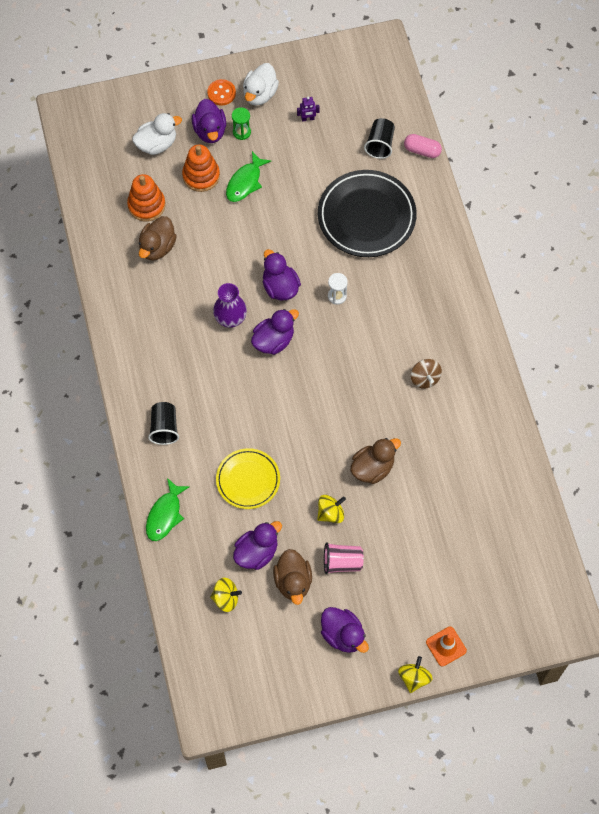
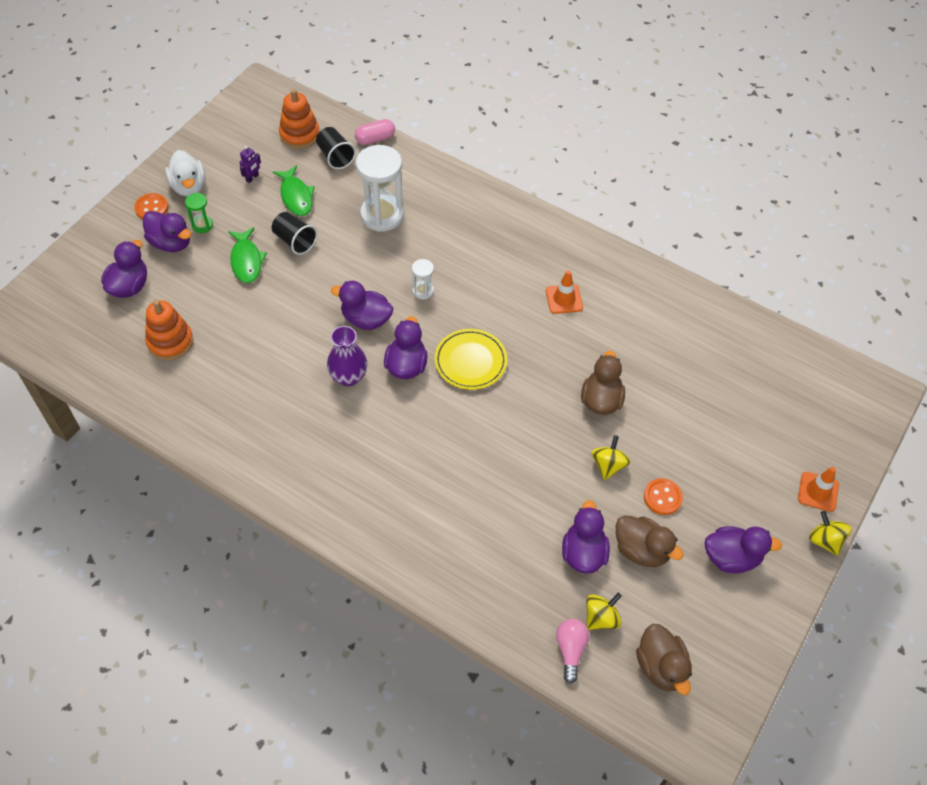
camera: 45 degrees left, 10 degrees down
white duck [132,113,182,155] -> purple duck [101,240,147,298]
brown duck [139,216,177,261] -> brown duck moved to [636,624,692,695]
green fish [146,478,190,541] -> green fish moved to [273,165,315,216]
black cup [148,402,179,445] -> black cup moved to [272,212,317,255]
orange stacking toy [182,145,220,192] -> orange stacking toy moved to [279,89,320,149]
yellow plate [216,448,280,509] -> yellow plate moved to [434,329,507,390]
black plate [318,170,417,257] -> white hourglass [356,145,404,232]
pink cup [324,542,364,574] -> orange button [644,478,683,515]
brown spinning top [411,359,442,388] -> orange traffic cone [546,270,583,314]
none -> pink light bulb [556,619,589,684]

